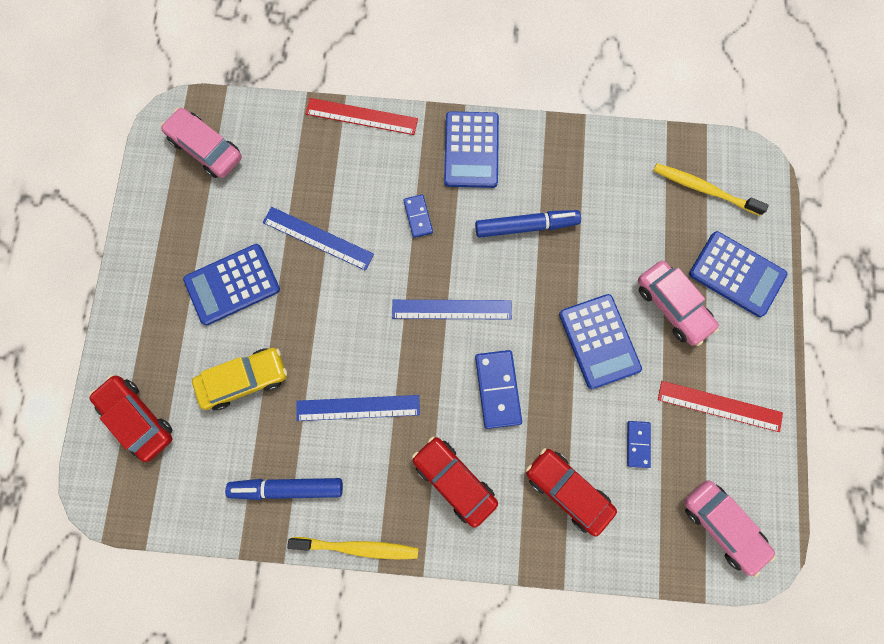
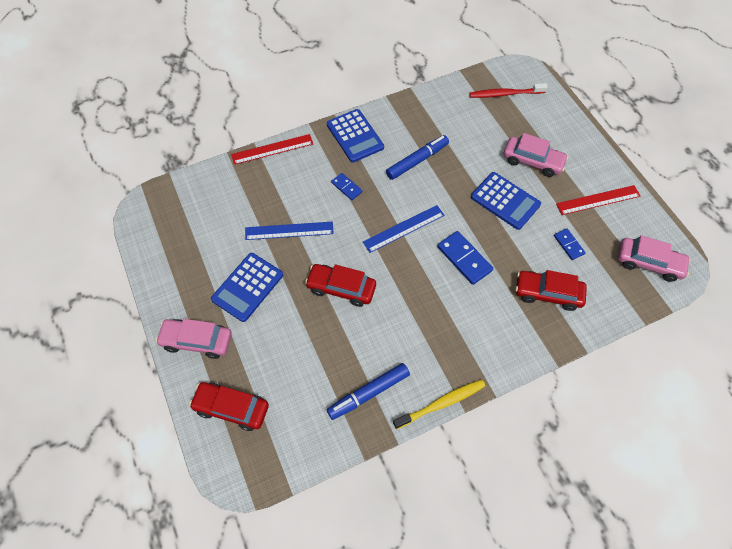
camera: 30 degrees left, 15 degrees down
pink car [161,108,242,178] -> pink car moved to [155,319,232,359]
yellow car [192,348,287,410] -> none
blue ruler [296,395,420,421] -> none
red car [412,436,498,528] -> red car moved to [305,264,376,307]
yellow toothbrush [653,164,769,216] -> red toothbrush [469,83,548,98]
blue calculator [689,231,787,317] -> none

